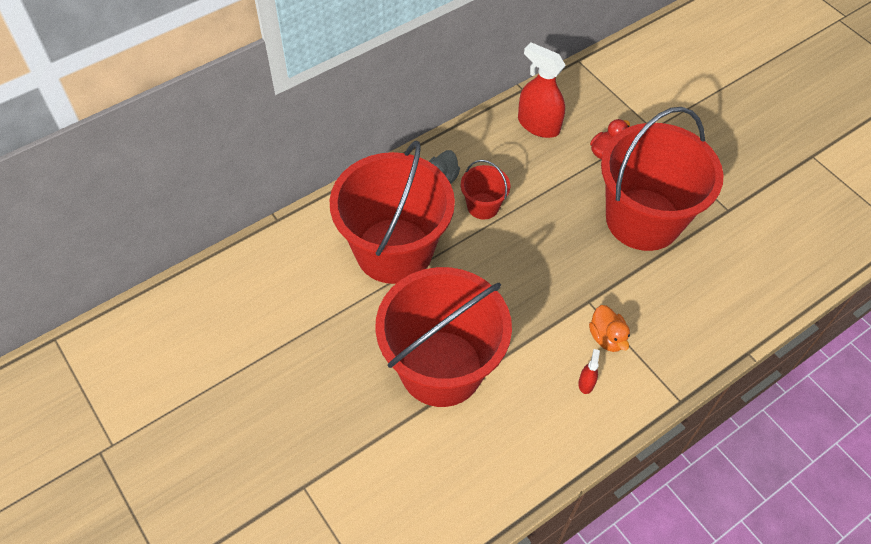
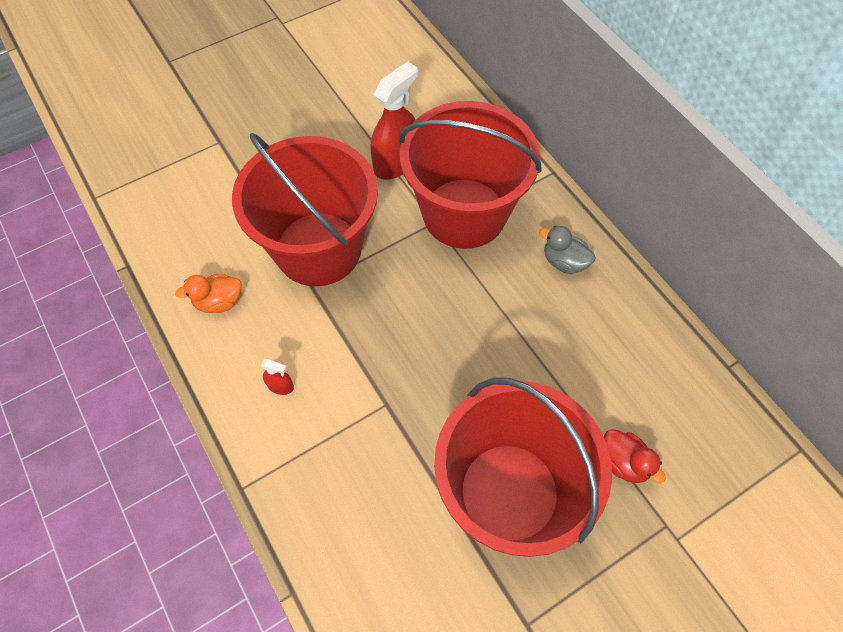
camera: 95 degrees right, 5 degrees up
red bucket [461,160,510,219] -> none
red spray bottle [518,42,566,138] -> red spray bottle moved to [370,61,418,180]
orange duck [589,305,630,352] -> orange duck moved to [175,274,241,313]

